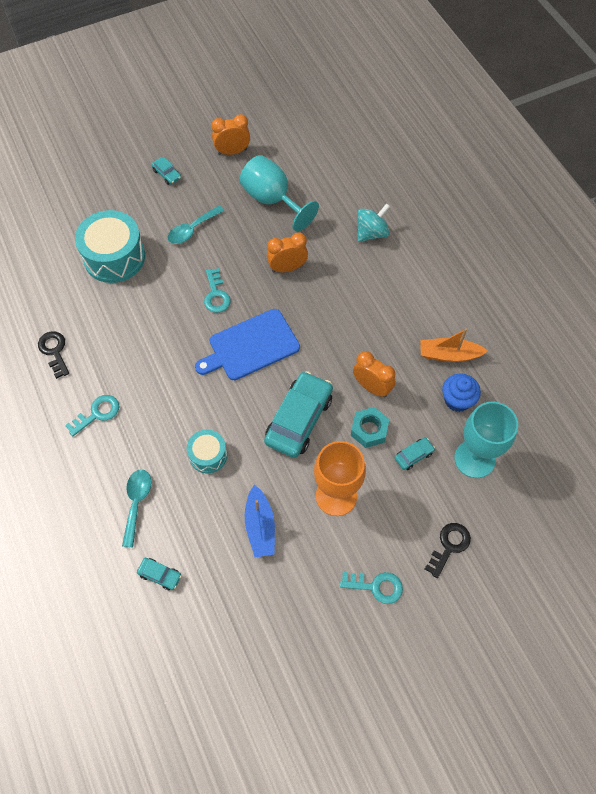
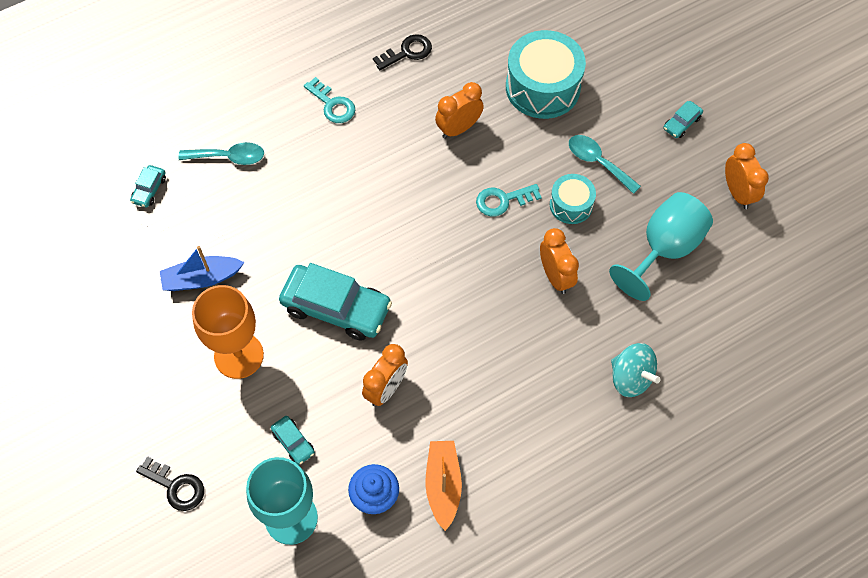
camera: 85 degrees right, 0 degrees up
turquoise drum [187,430,227,473] -> turquoise drum moved to [550,174,596,224]
blue cutting board [195,309,300,380] -> none
turquoise key [340,572,403,604] -> none
turquoise nut [351,407,389,448] -> none
none -> orange clock [435,82,484,139]

